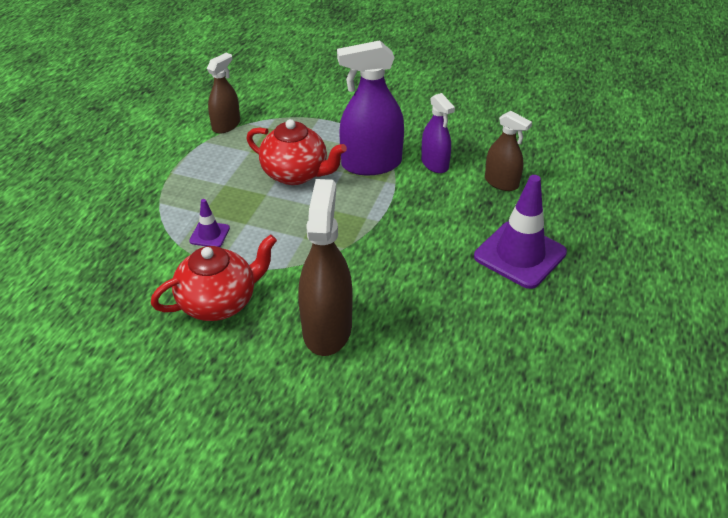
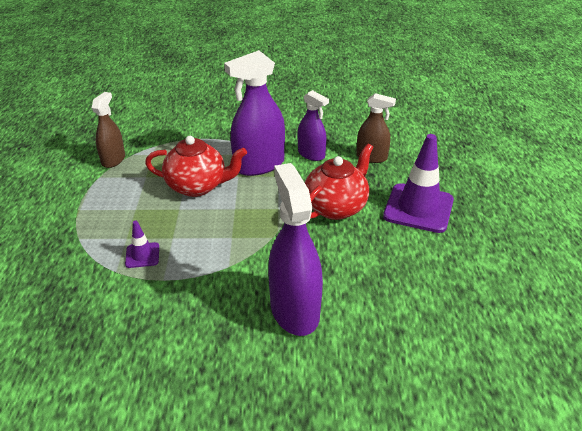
camera: 20 degrees left, 5 degrees down
red teapot [151,234,277,321] -> red teapot moved to [305,144,373,220]
brown spray bottle [298,179,352,356] -> purple spray bottle [268,163,323,336]

